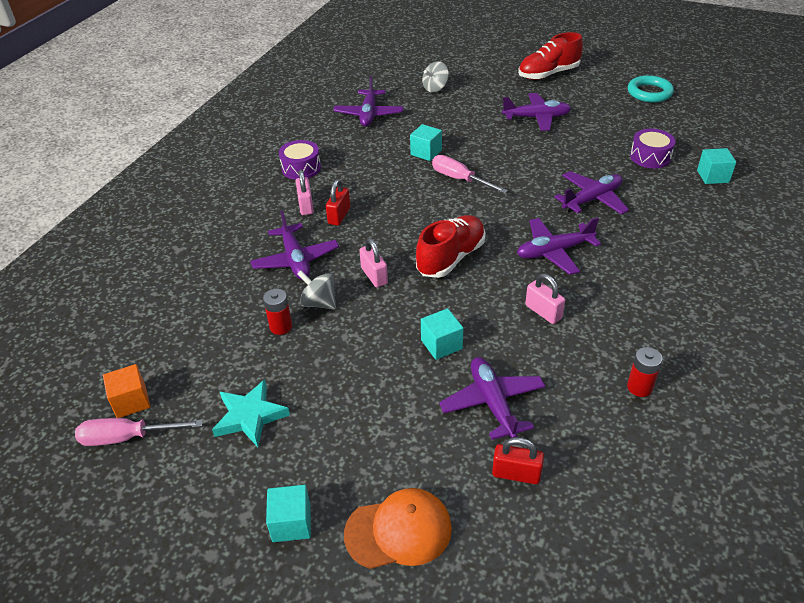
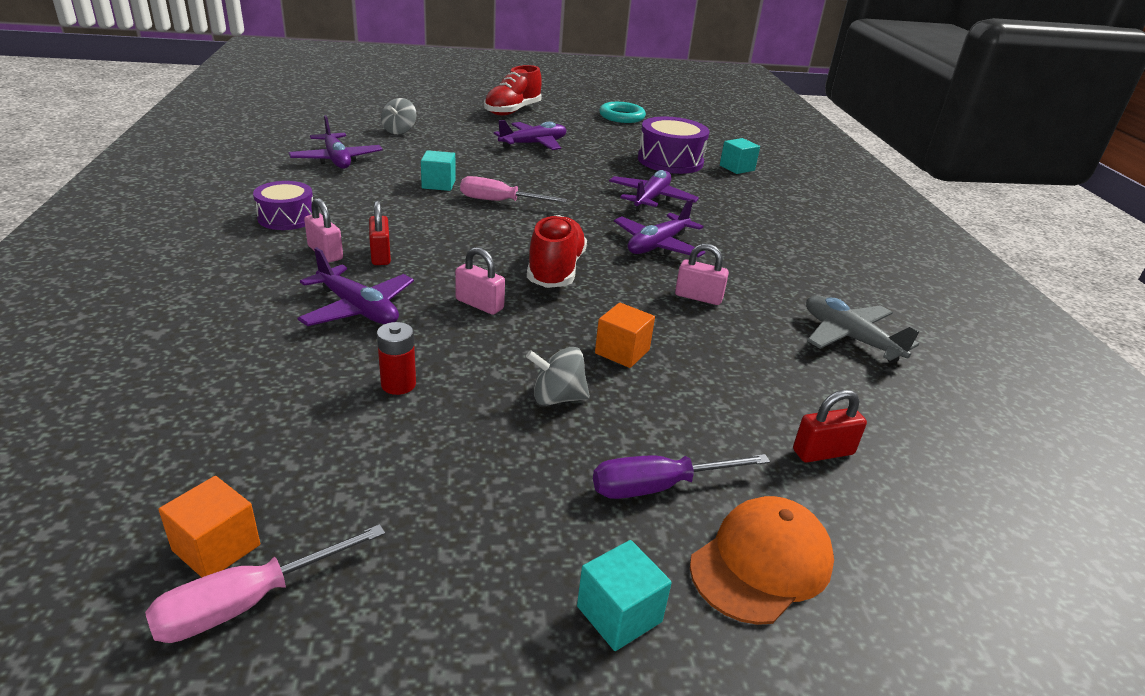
camera: 35 degrees left, 10 degrees down
turquoise star [212,380,290,447] -> none
grey spinning top [297,271,336,309] -> grey spinning top moved to [526,347,590,406]
turquoise cube [421,308,464,360] -> orange cube [595,303,655,368]
purple plane [439,357,545,440] -> none
red battery [627,347,663,397] -> grey plane [806,295,920,363]
purple drum [630,129,676,168] -> purple drum [638,116,709,174], size x1.57
none -> purple screwdriver [593,454,770,499]

